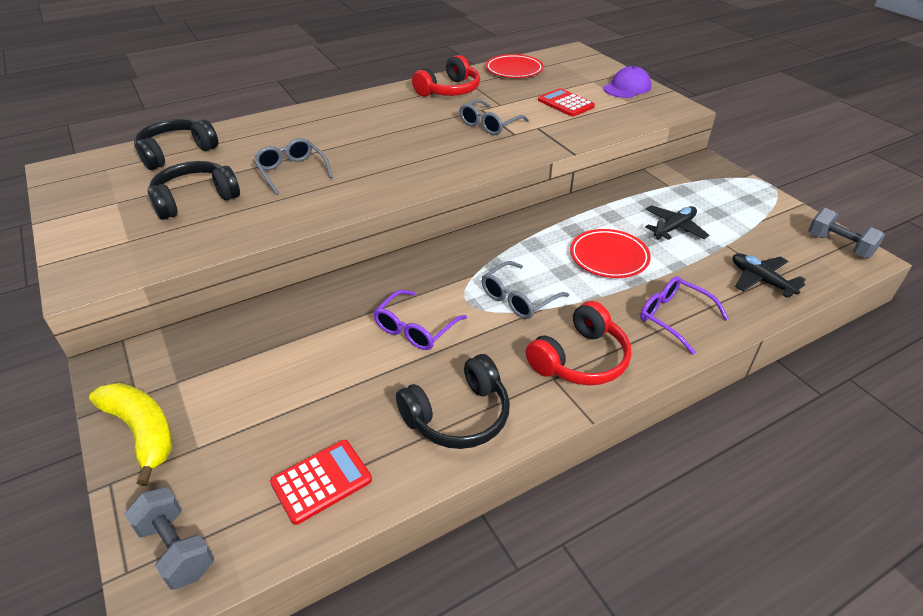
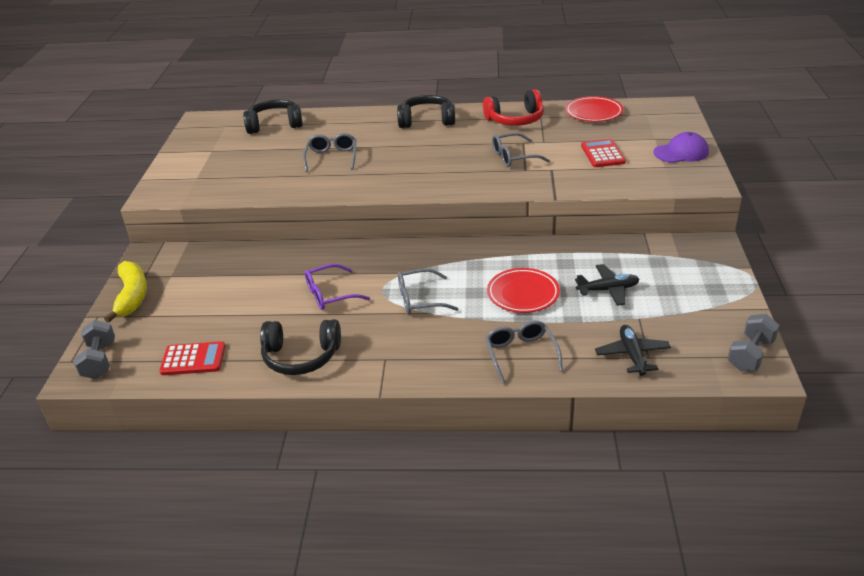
camera: 35 degrees right, 5 degrees down
black headphones [148,161,240,220] -> black headphones moved to [397,95,455,128]
red headphones [526,301,631,386] -> none
purple glasses [640,276,729,355] -> grey glasses [485,320,563,384]
grey dumbbell [808,208,885,258] -> grey dumbbell turned 45 degrees clockwise [727,314,780,371]

